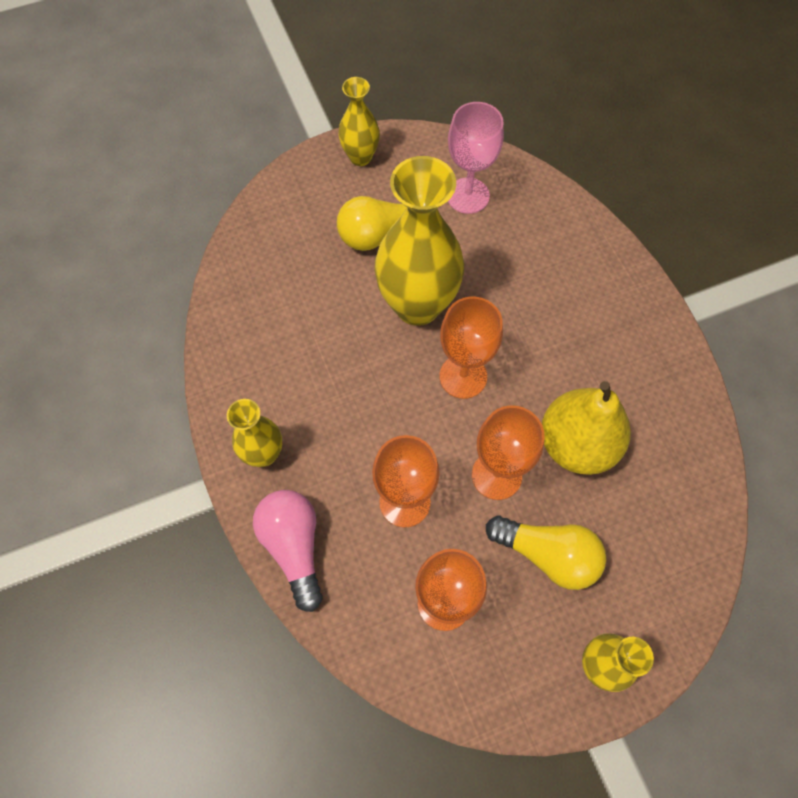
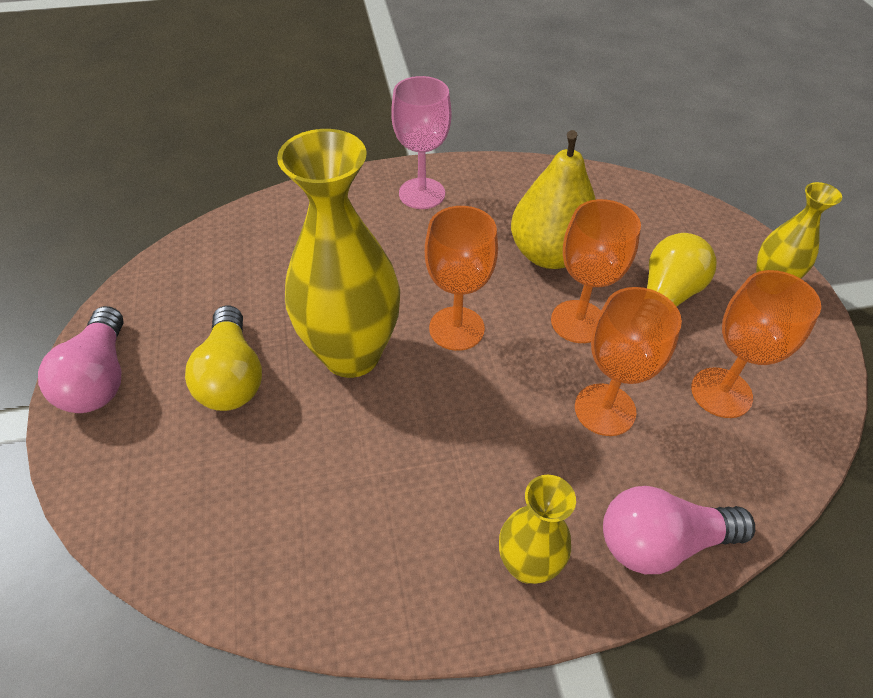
camera: 80 degrees left, 15 degrees down
yellow vase [338,77,380,166] -> pink light bulb [38,306,124,413]
pink goblet [448,102,504,214] -> pink goblet moved to [391,76,452,209]

